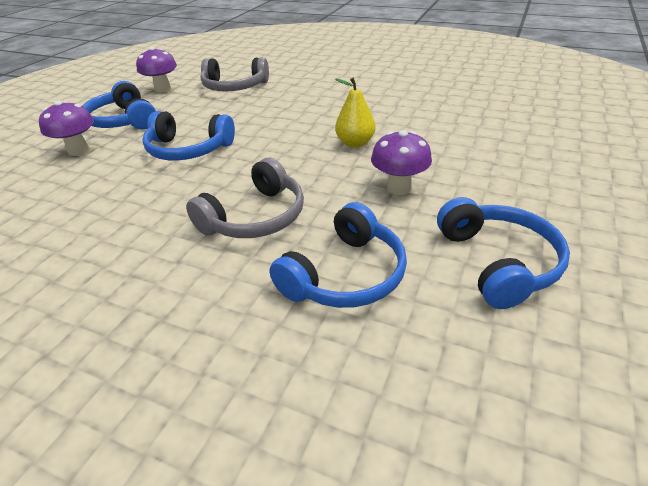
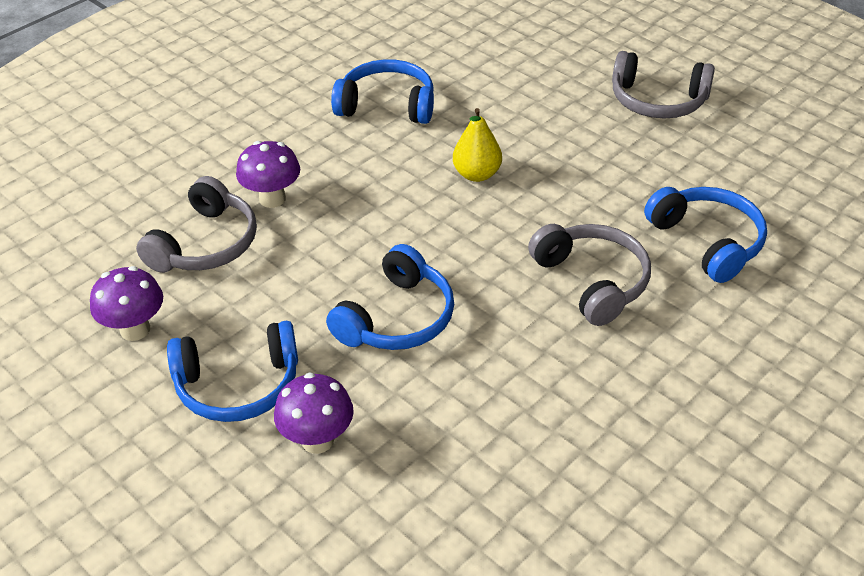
camera: 70 degrees left, 5 degrees up
purple mushroom [371,130,432,195] -> purple mushroom moved to [236,141,300,208]
blue headphones [437,197,570,309] -> blue headphones moved to [331,59,434,124]
none -> grey headphones [612,51,715,119]

